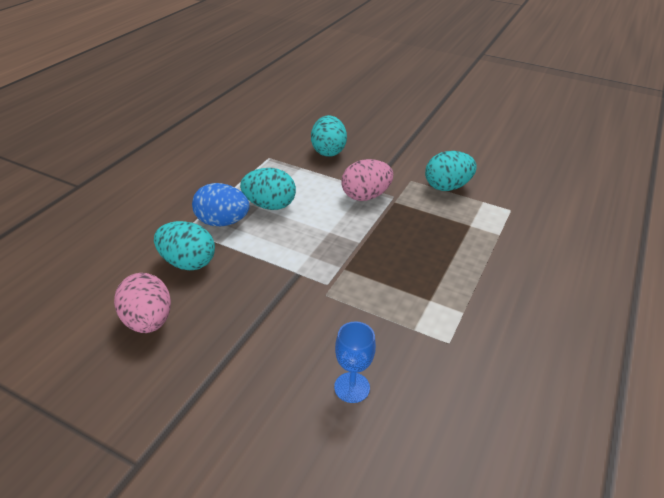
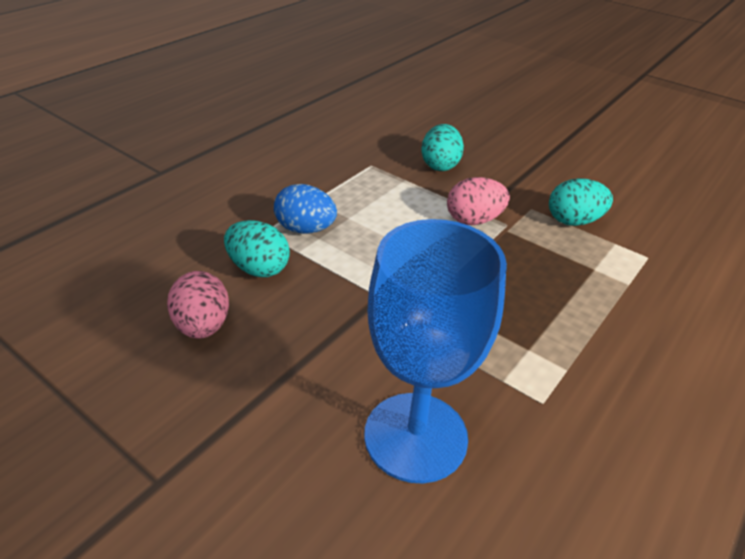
camera: 10 degrees right, 0 degrees up
turquoise egg [240,168,296,210] -> none
blue goblet [334,321,376,403] -> blue goblet [364,219,507,483], size x2.44

